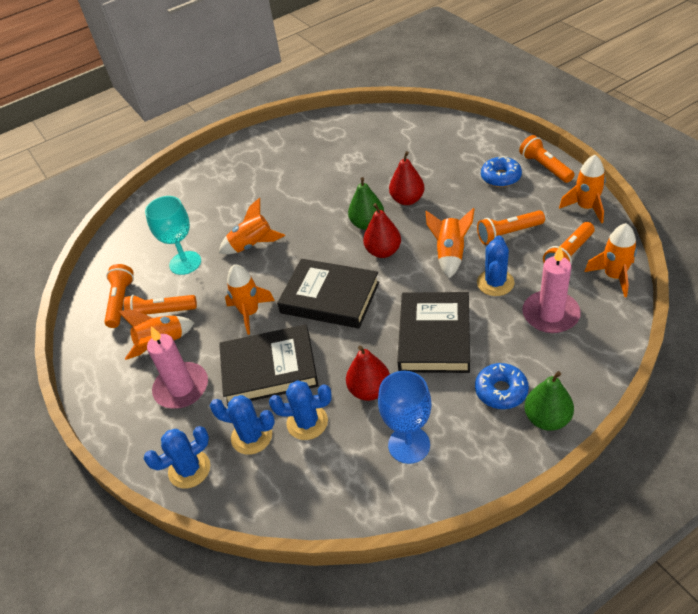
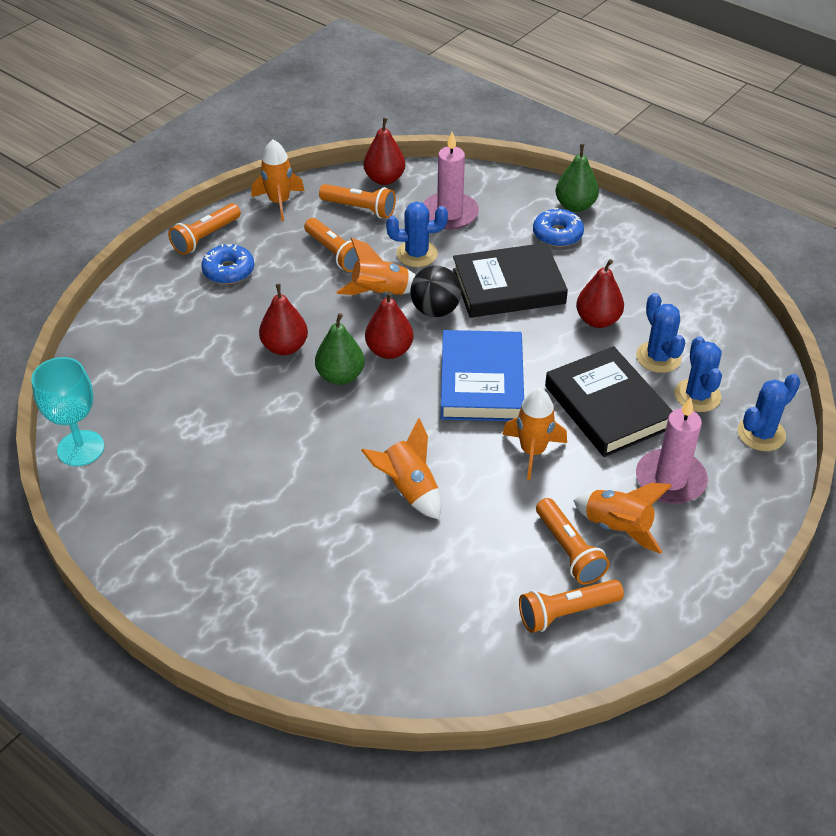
camera: 115 degrees left, 0 degrees up
blue cactus [144,426,210,489] -> blue cactus turned 75 degrees counterclockwise [738,374,801,451]
turquoise goblet [145,196,201,275] -> turquoise goblet moved to [31,357,104,466]
black book [277,259,379,328] -> blue book [441,330,524,421]
blue goblet [378,371,432,464] -> none
orange rocket [584,223,637,298] -> red pear [364,118,405,185]
none -> black ball [410,266,462,317]

